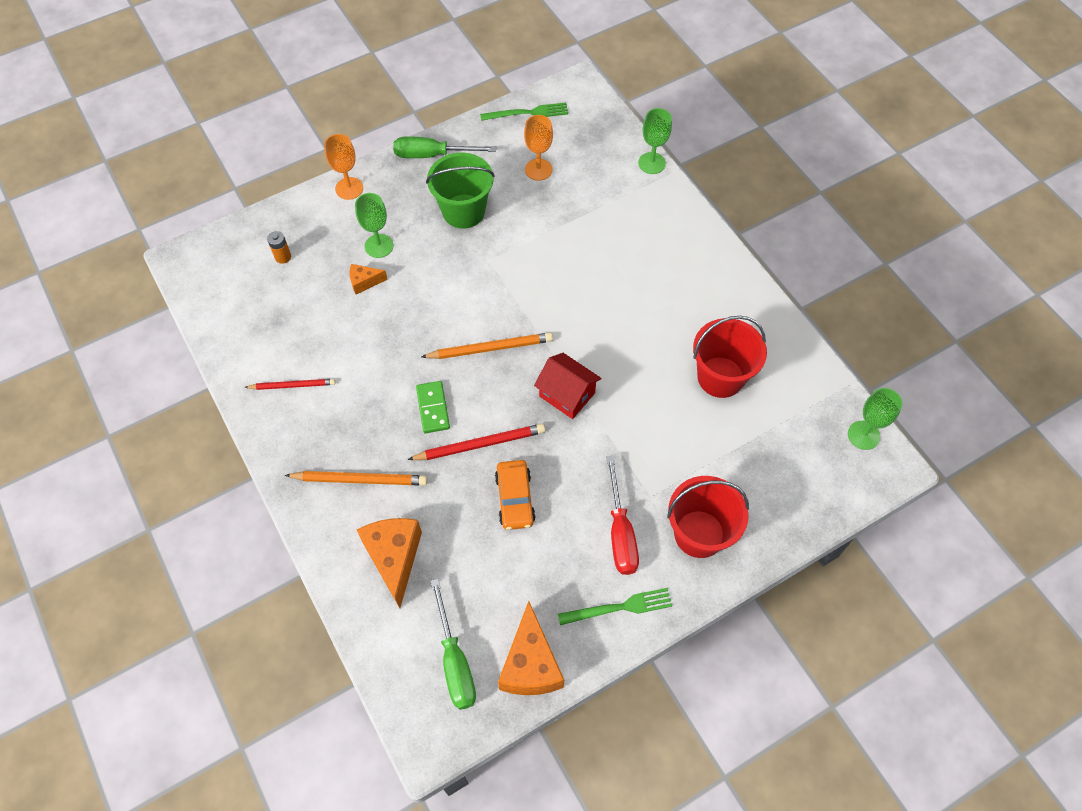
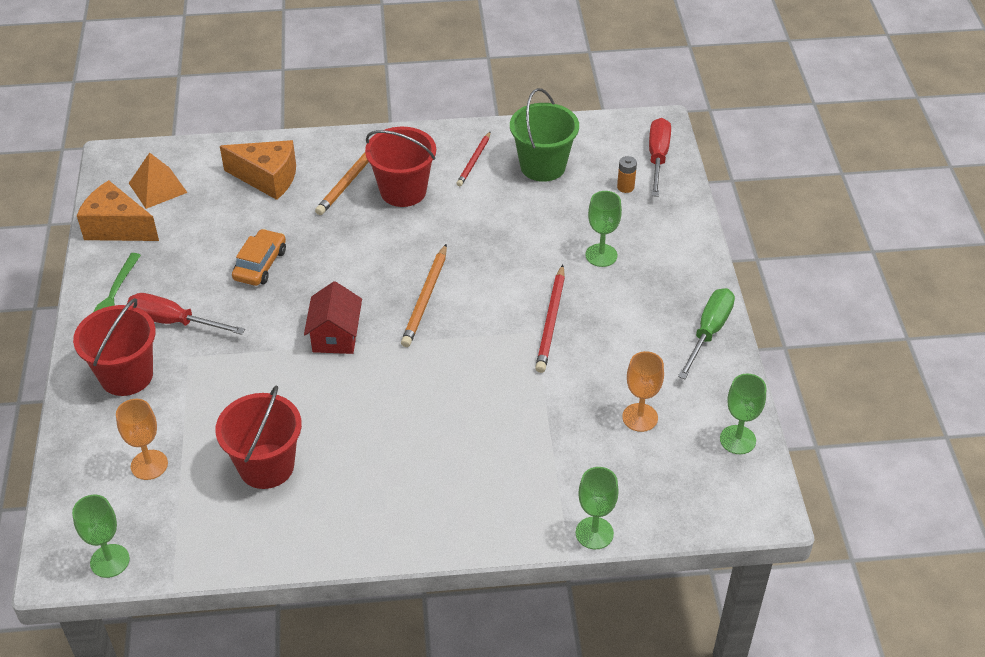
camera: 115 degrees right, 15 degrees down
orange goblet [324,134,363,200] -> orange goblet moved to [116,399,168,480]
orange cheese [349,264,388,294] -> none
red pencil [407,424,545,460] -> red pencil moved to [535,265,565,373]
green domino [416,381,450,433] -> none
green bucket [426,153,495,229] -> green bucket moved to [510,88,579,182]
green screwdriver [431,579,476,710] -> orange pyramid [129,152,188,209]
green fork [480,103,568,121] -> green goblet [720,373,766,454]
orange car [495,460,536,530] -> orange car turned 90 degrees clockwise [232,229,286,286]
red house [534,353,602,419] -> red house turned 60 degrees counterclockwise [304,281,362,354]
none -> red bucket [365,127,436,207]
none -> red screwdriver [649,118,671,197]

